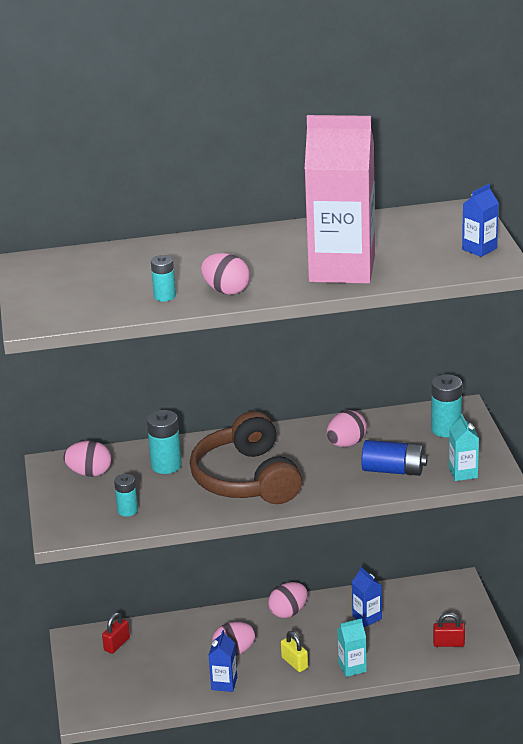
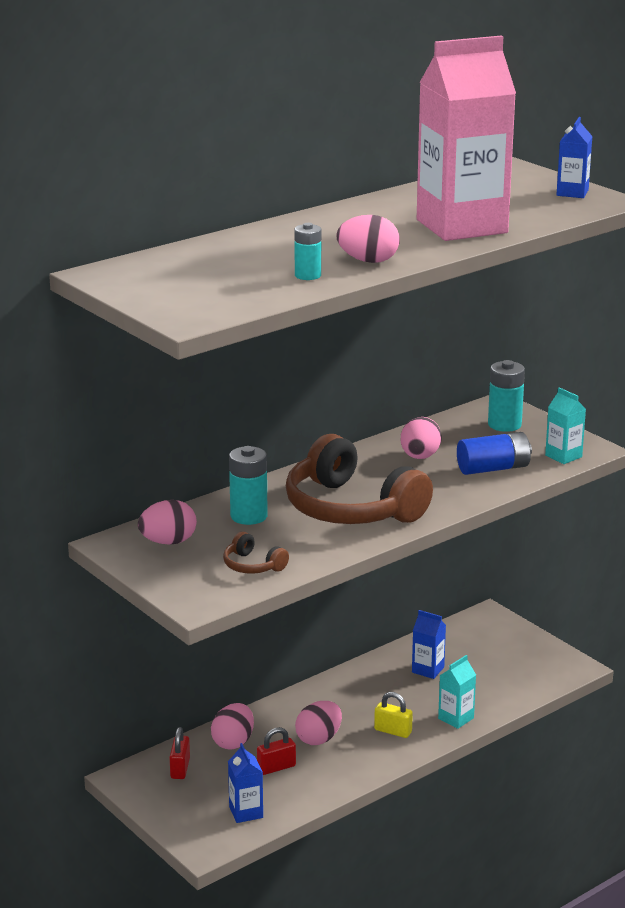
camera: 30 degrees left, 5 degrees down
turquoise battery [114,474,138,517] -> brown headphones [223,532,289,574]
blue carton [208,630,237,692] -> blue carton moved to [228,743,263,823]
pink egg [268,582,308,618] -> pink egg moved to [211,703,254,750]
red padlock [433,613,465,647] -> red padlock moved to [257,727,296,775]

